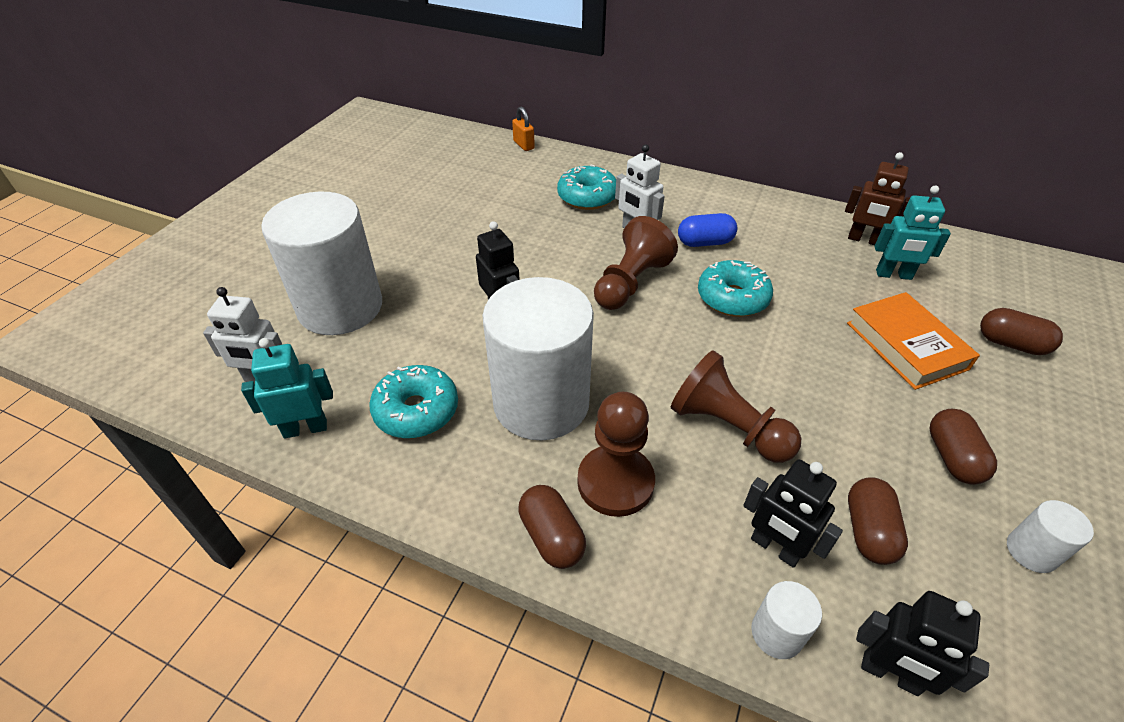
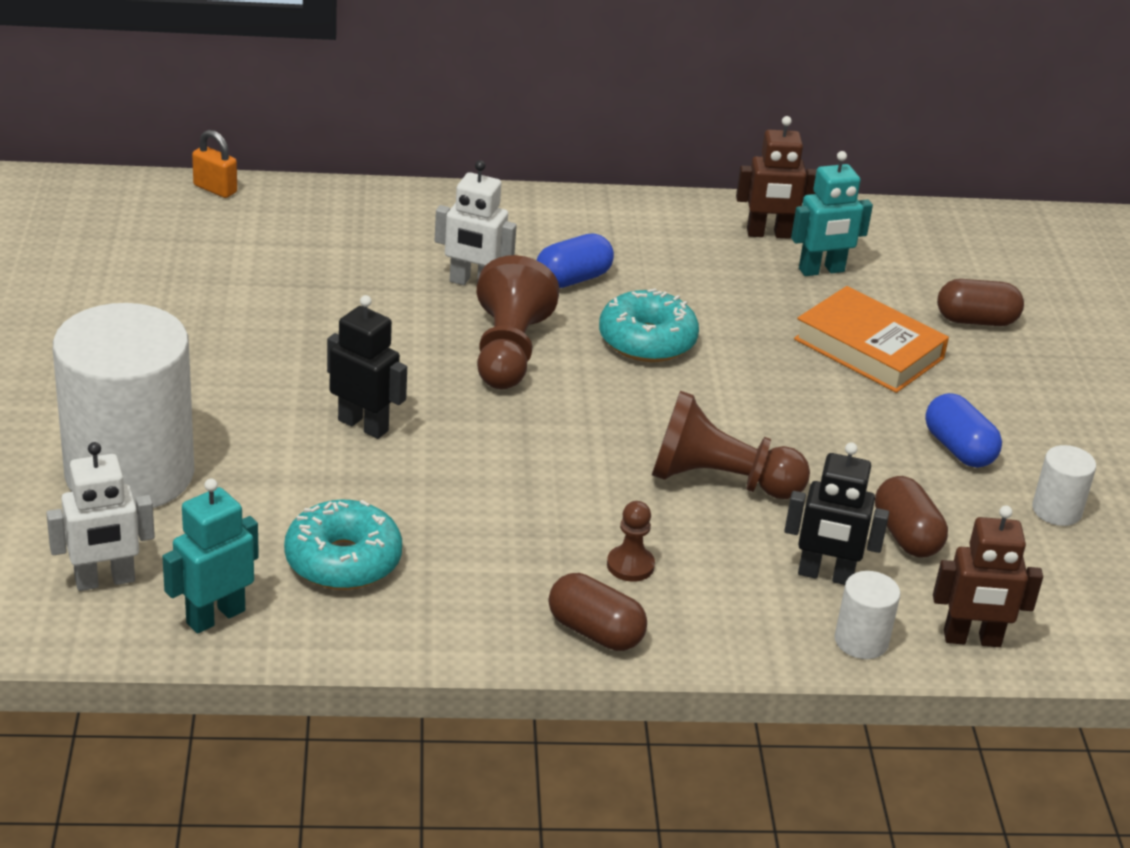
camera: 30 degrees left, 10 degrees down
white cylinder [482,277,594,441] -> none
turquoise donut [557,165,616,210] -> none
brown pawn [577,392,655,517] -> brown pawn [607,501,655,582], size x0.51
black robot [856,591,989,696] -> brown robot [933,505,1043,647]
brown capsule [929,409,997,485] -> blue capsule [925,393,1002,468]

